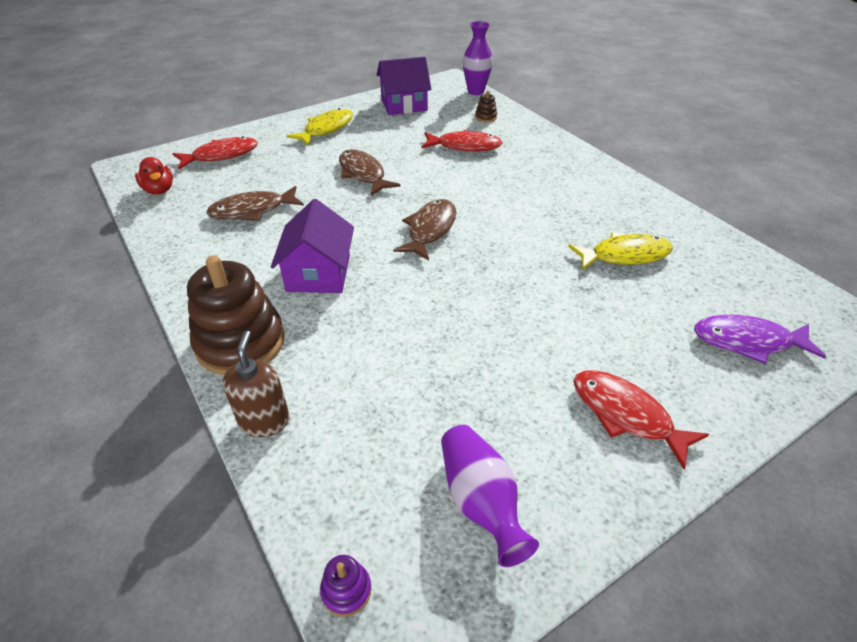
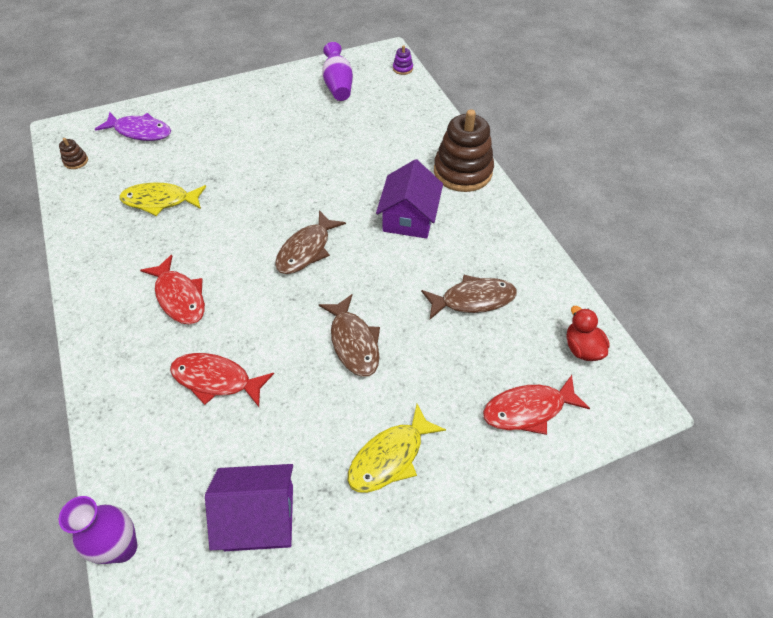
camera: 170 degrees left, 10 degrees up
brown soap dispenser [222,331,290,437] -> none
brown stacking toy [475,91,497,122] -> brown stacking toy moved to [59,138,88,169]
red fish [574,370,709,470] -> red fish moved to [140,255,205,324]

